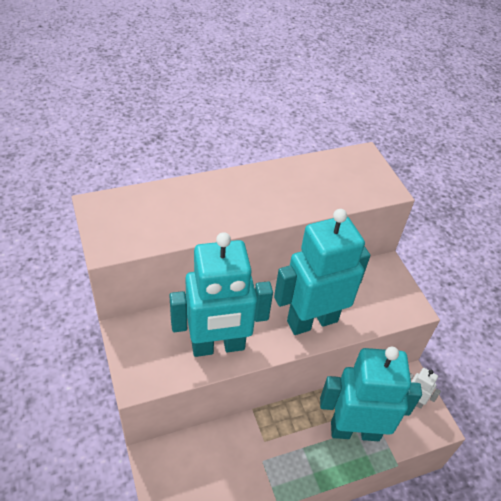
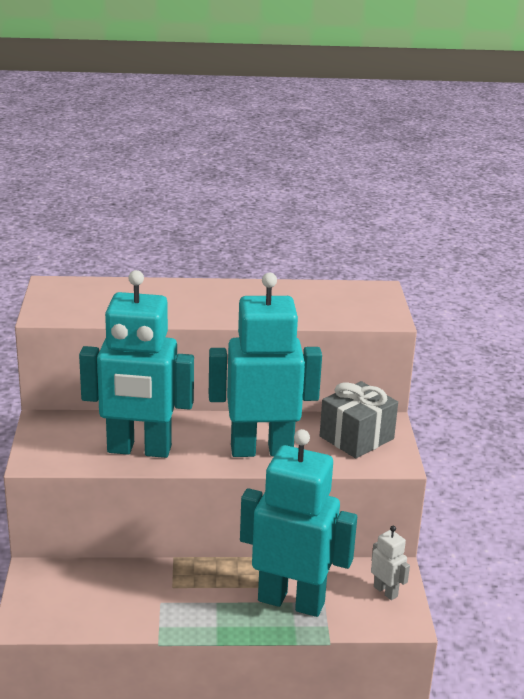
camera: 20 degrees right, 20 degrees down
none -> grey gift [320,381,398,458]

